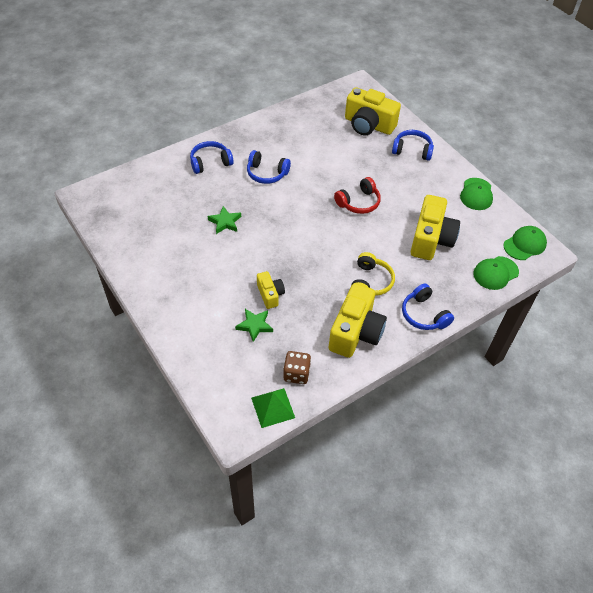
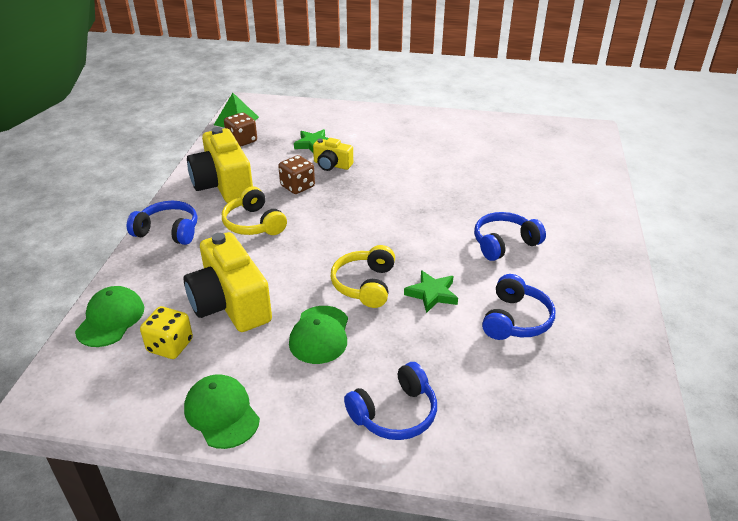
camera: 135 degrees right, 15 degrees down
blue headphones [190,141,234,174] -> blue headphones moved to [482,274,556,340]
green star [208,206,241,234] -> green star moved to [404,270,458,313]
red headphones [334,177,381,214] -> yellow headphones [330,245,395,308]
yellow camera [345,87,401,135] -> none
green cap [503,226,547,260] -> green cap moved to [289,306,348,364]
none -> yellow dice [140,306,193,359]
none -> brown dice [278,155,315,194]

